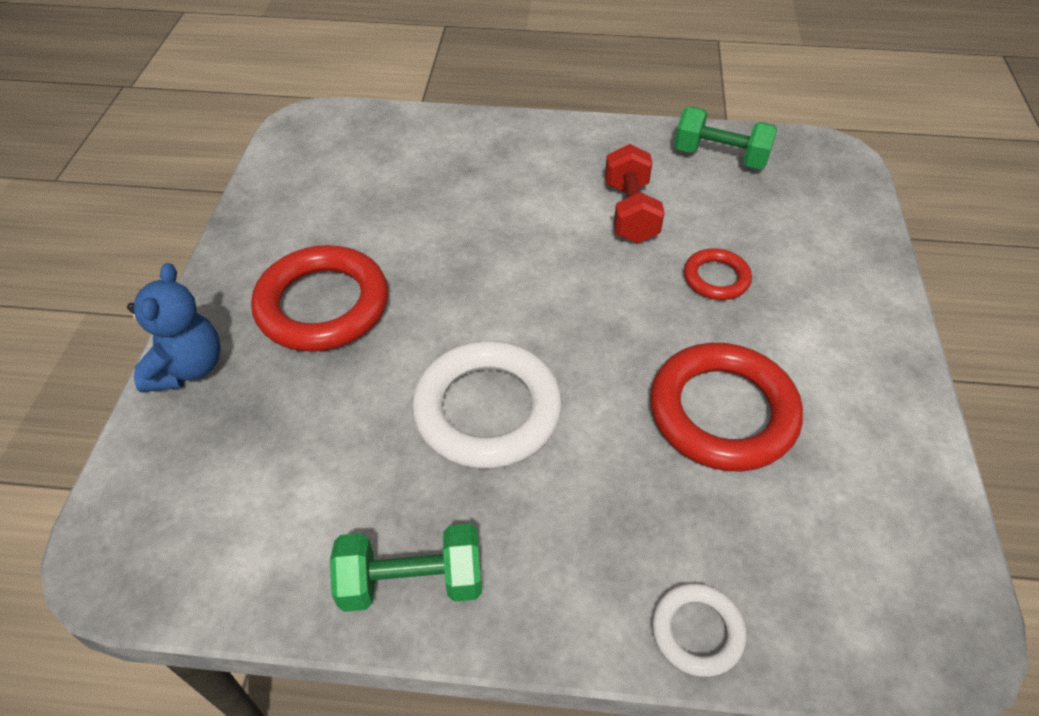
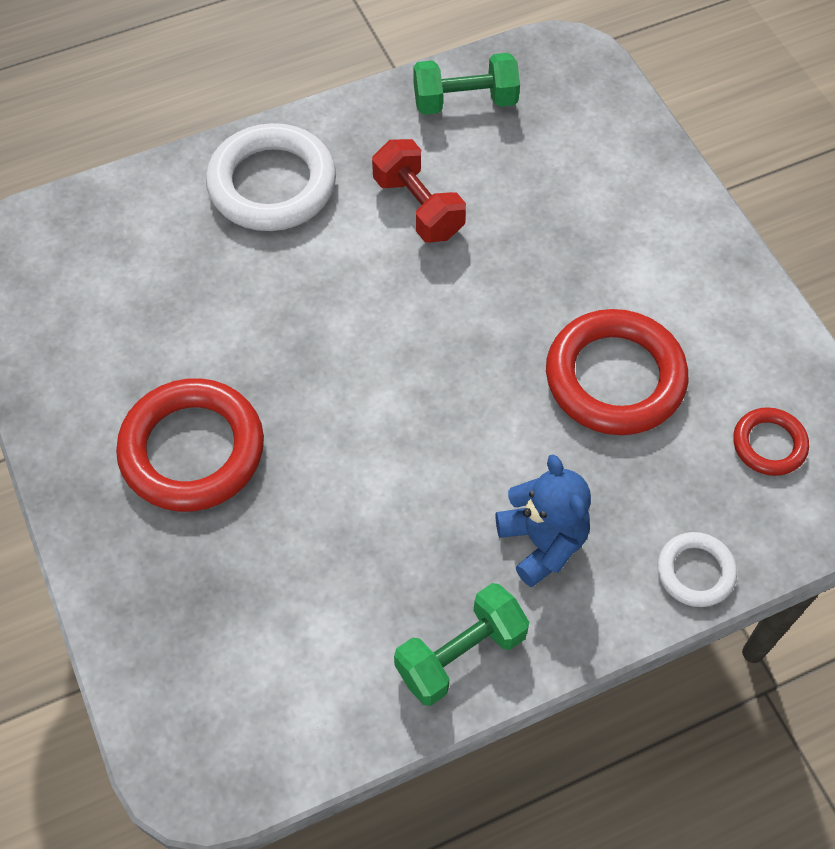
camera: 30 degrees left, 10 degrees up
blue teddy bear [127,263,221,392] -> blue teddy bear moved to [496,454,591,587]
white ring [412,341,562,469] -> white ring moved to [206,123,336,231]
red ring [684,248,752,300] -> red ring moved to [733,407,809,476]

